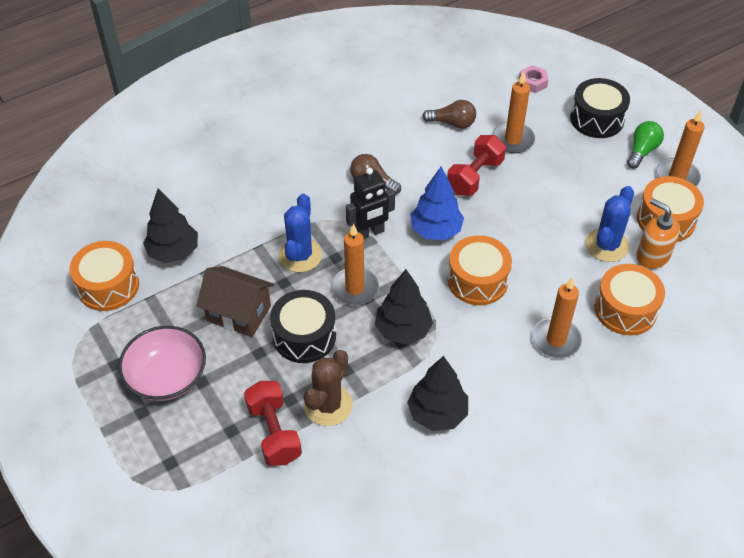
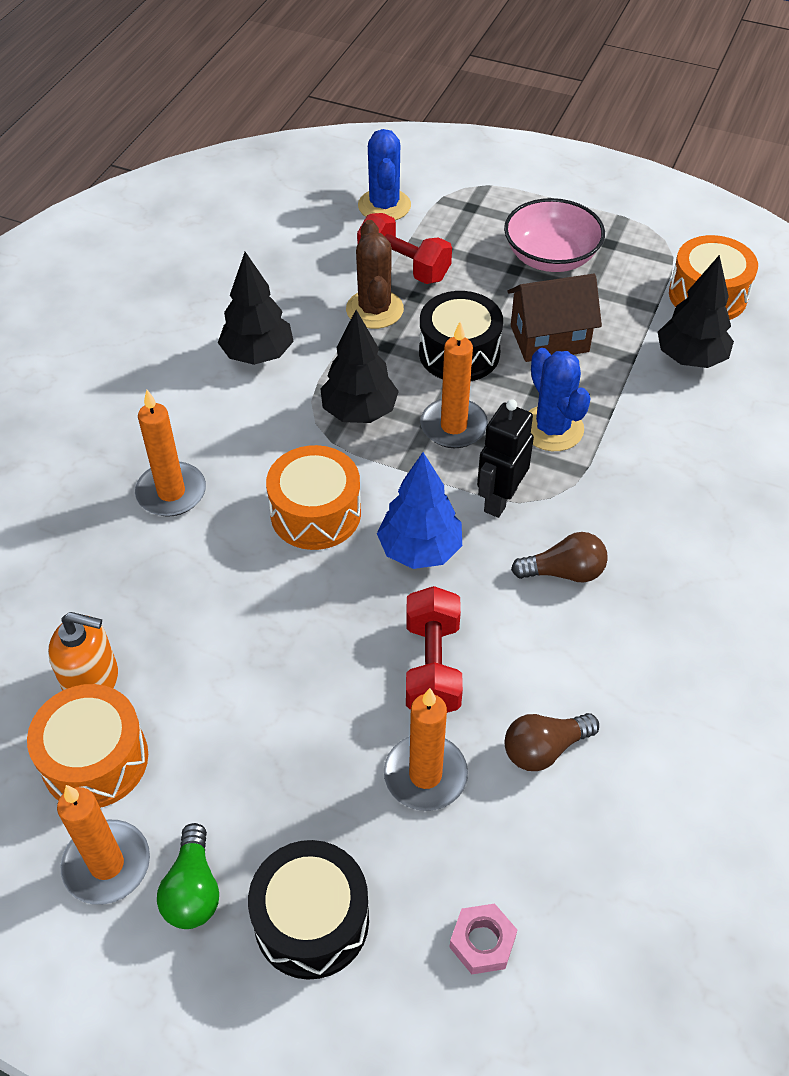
camera: 145 degrees right, 0 degrees up
blue cactus [585,186,634,262] -> blue cactus moved to [358,129,411,220]
orange drum [595,264,665,335] -> none

